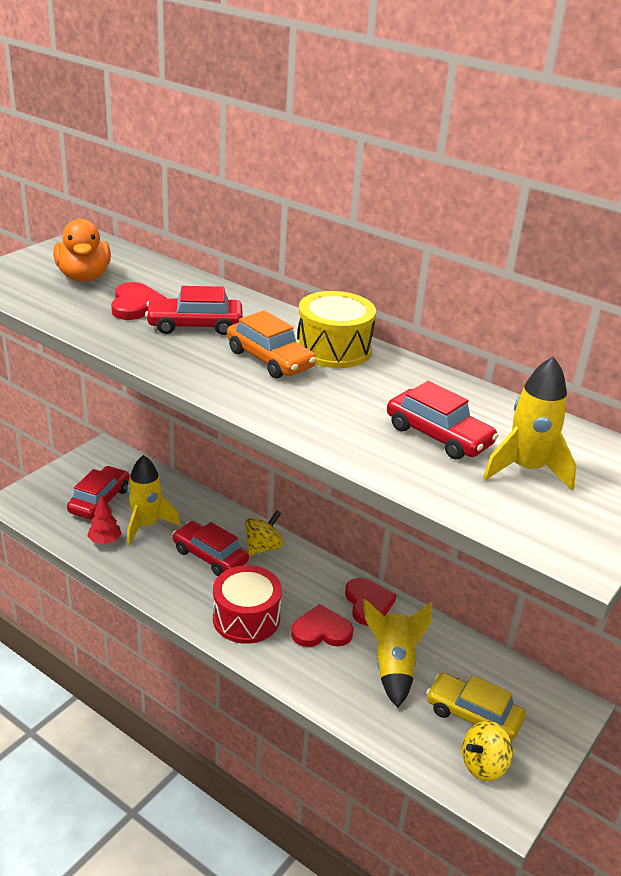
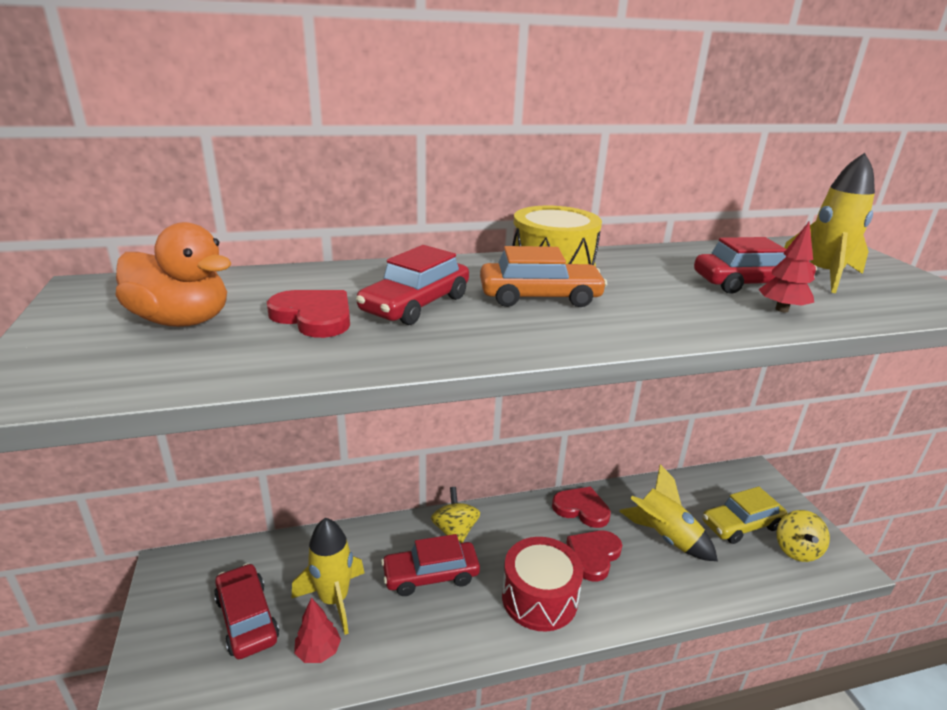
camera: 50 degrees left, 5 degrees down
none -> red tree [758,222,815,312]

